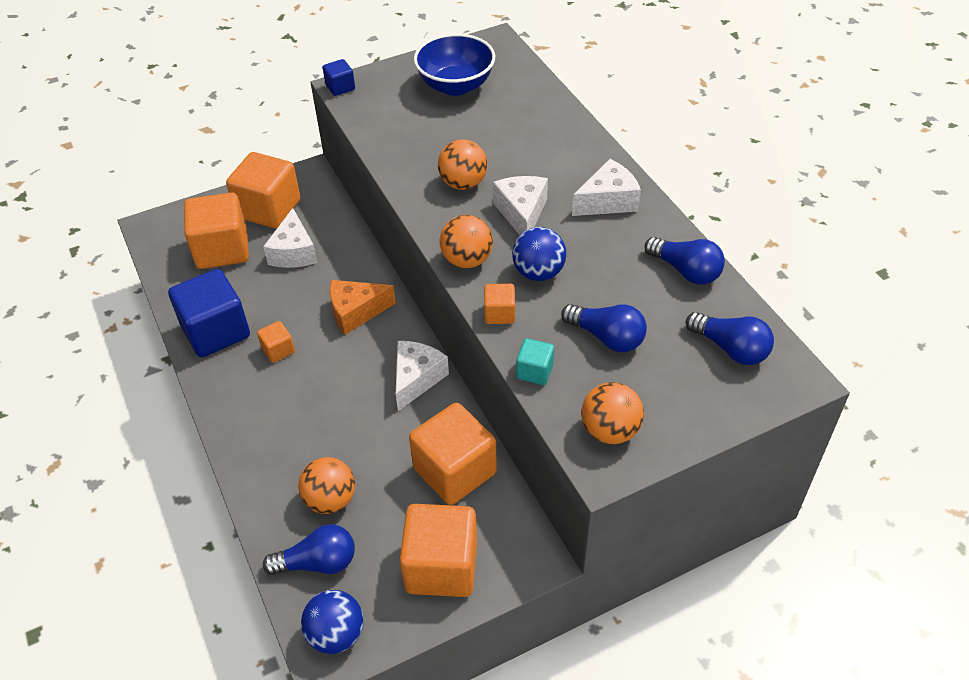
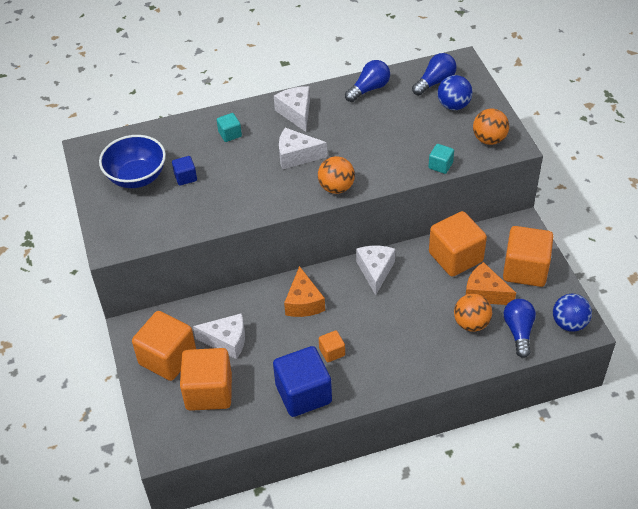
camera: 80 degrees left, 0 degrees up
blue cube [323,59,355,96] -> blue cube moved to [172,156,197,185]
white cheese [396,341,449,411] -> white cheese turned 60 degrees clockwise [356,246,395,295]
orange ball [438,139,487,190] -> none
orange cube [484,284,515,324] -> none
blue ball [512,227,566,281] -> blue ball moved to [437,75,473,110]
blue light bulb [561,304,647,352] -> none
none -> turquoise cube [217,113,242,142]
none -> orange cheese [466,262,516,305]

